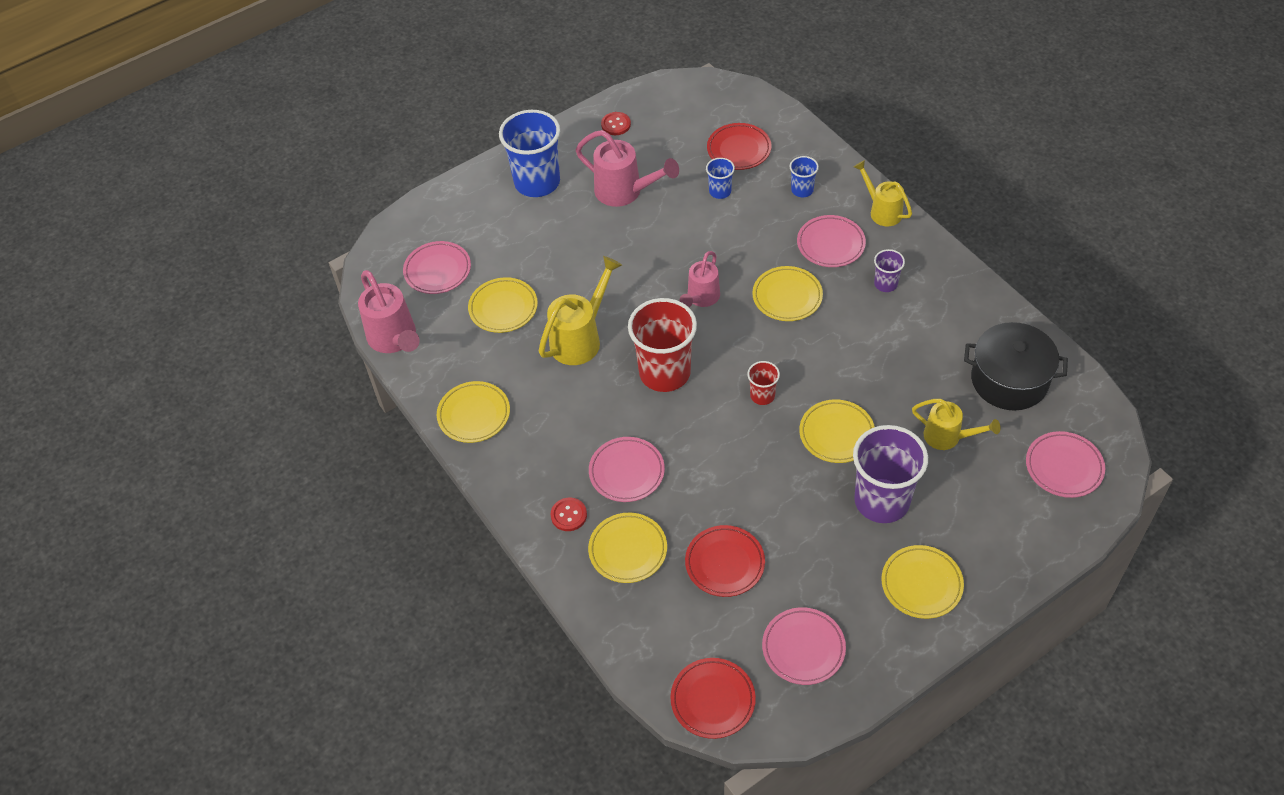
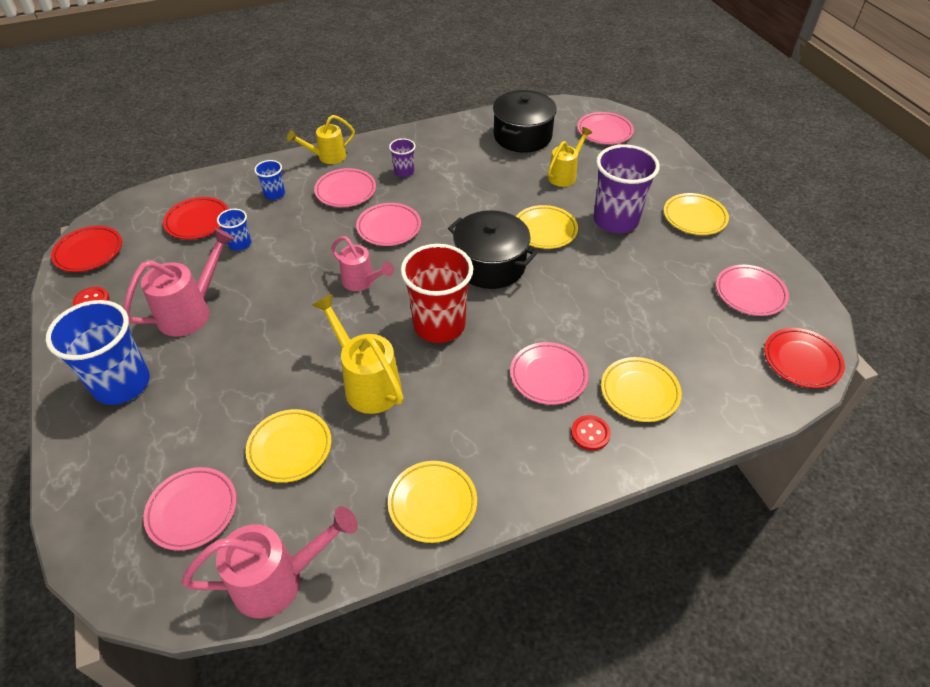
camera: 80 degrees left, 5 degrees down
red plate [685,525,765,597] -> red plate moved to [51,226,122,272]
red cup [747,361,780,405] -> black pot [448,210,537,289]
yellow plate [752,266,823,321] -> pink plate [356,203,421,246]

